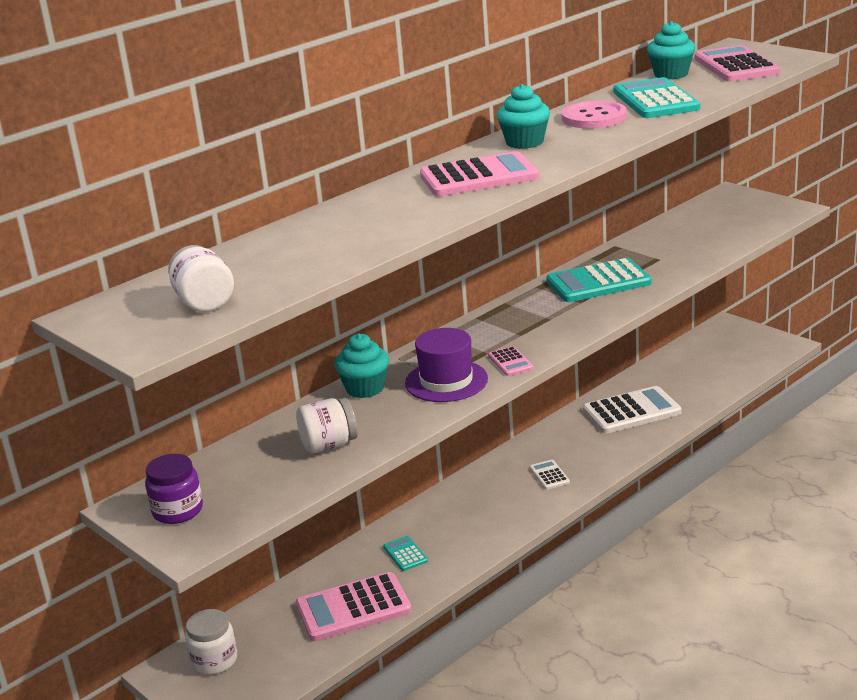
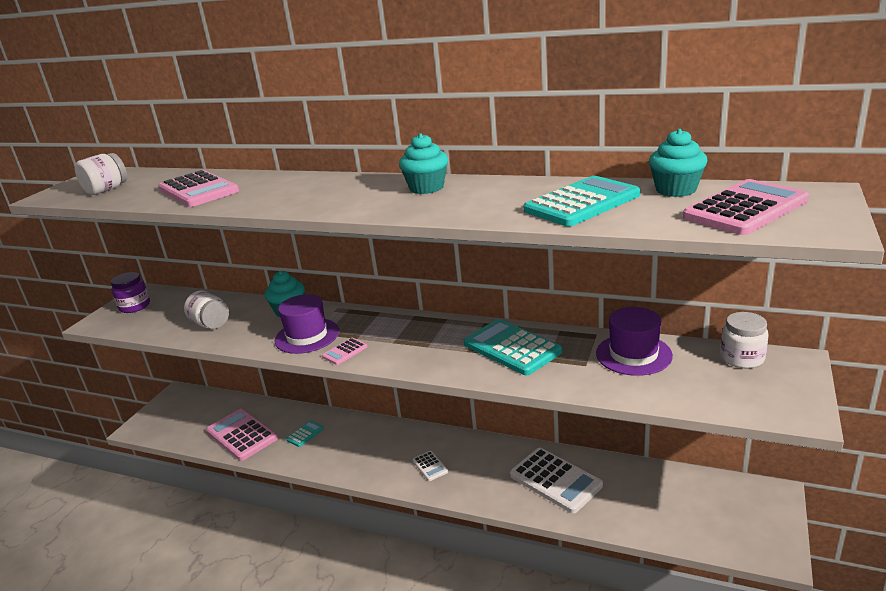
camera: 65 degrees right, 0 degrees up
white jar [185,609,237,675] -> white jar moved to [720,312,769,368]
pink calculator [420,151,539,197] -> pink calculator moved to [158,170,239,207]
white calculator [529,460,570,490] -> white calculator turned 105 degrees clockwise [412,451,448,481]
pink button [561,100,627,129] -> none
none -> purple hat [596,307,673,376]

